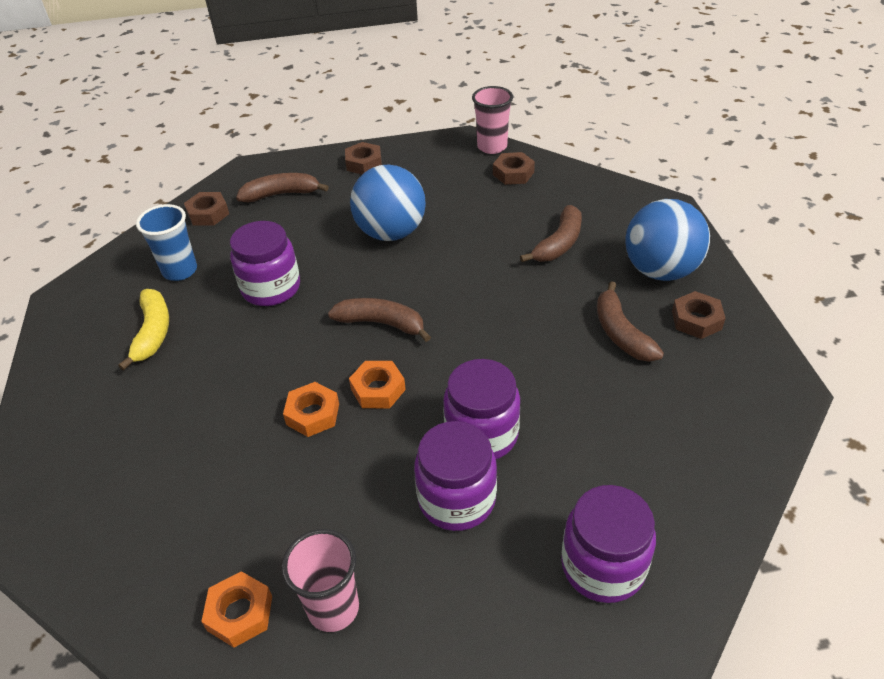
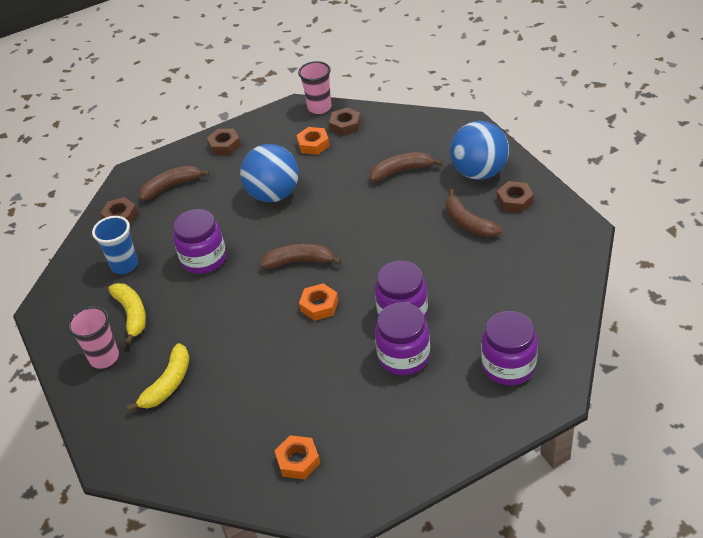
camera: 15 degrees left, 0 degrees up
pink cup [282,529,359,632] -> pink cup moved to [68,306,119,369]
orange nut [283,382,339,437] -> orange nut moved to [297,127,329,155]
brown banana [520,205,582,262] -> brown banana turned 120 degrees counterclockwise [370,152,442,182]
none -> yellow banana [127,343,190,411]

